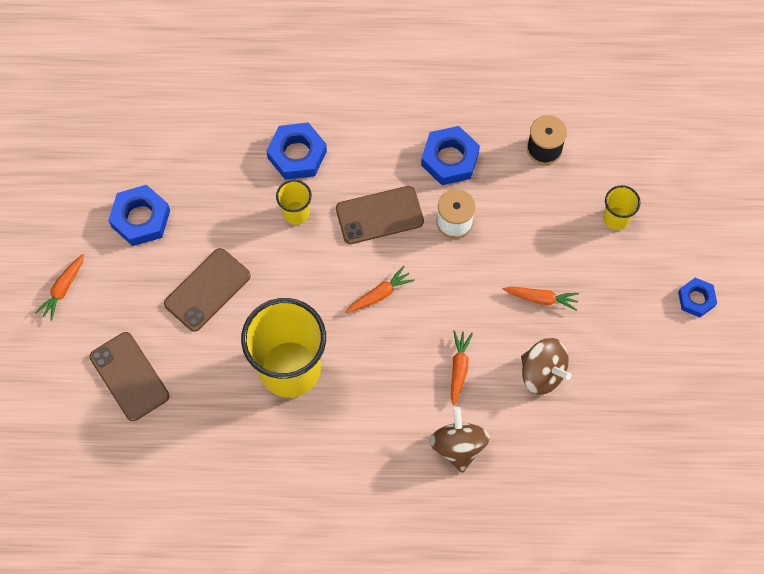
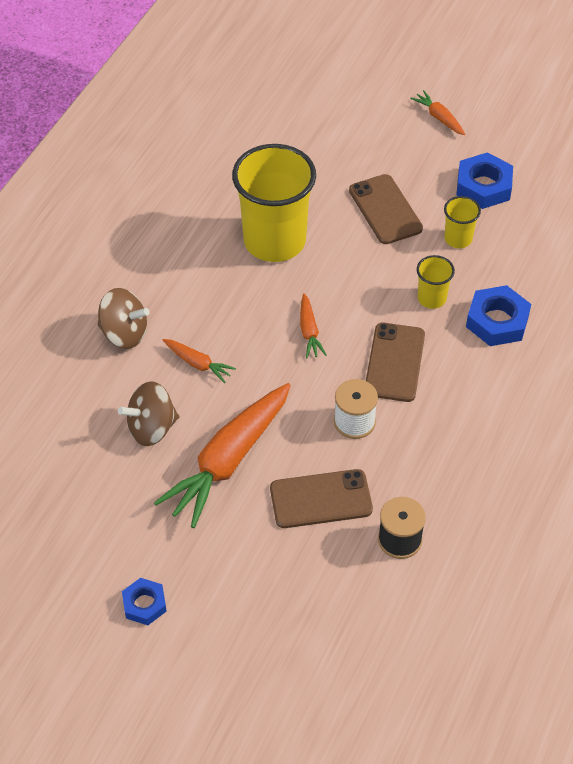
camera: 115 degrees right, 15 degrees down
brown phone [89,332,170,421] -> brown phone moved to [270,469,373,528]
blue nut [421,126,480,185] -> none
orange carrot [503,287,579,311] -> orange carrot [154,383,291,528], size x2.22
yellow cup [603,185,641,230] -> yellow cup moved to [444,196,481,248]

